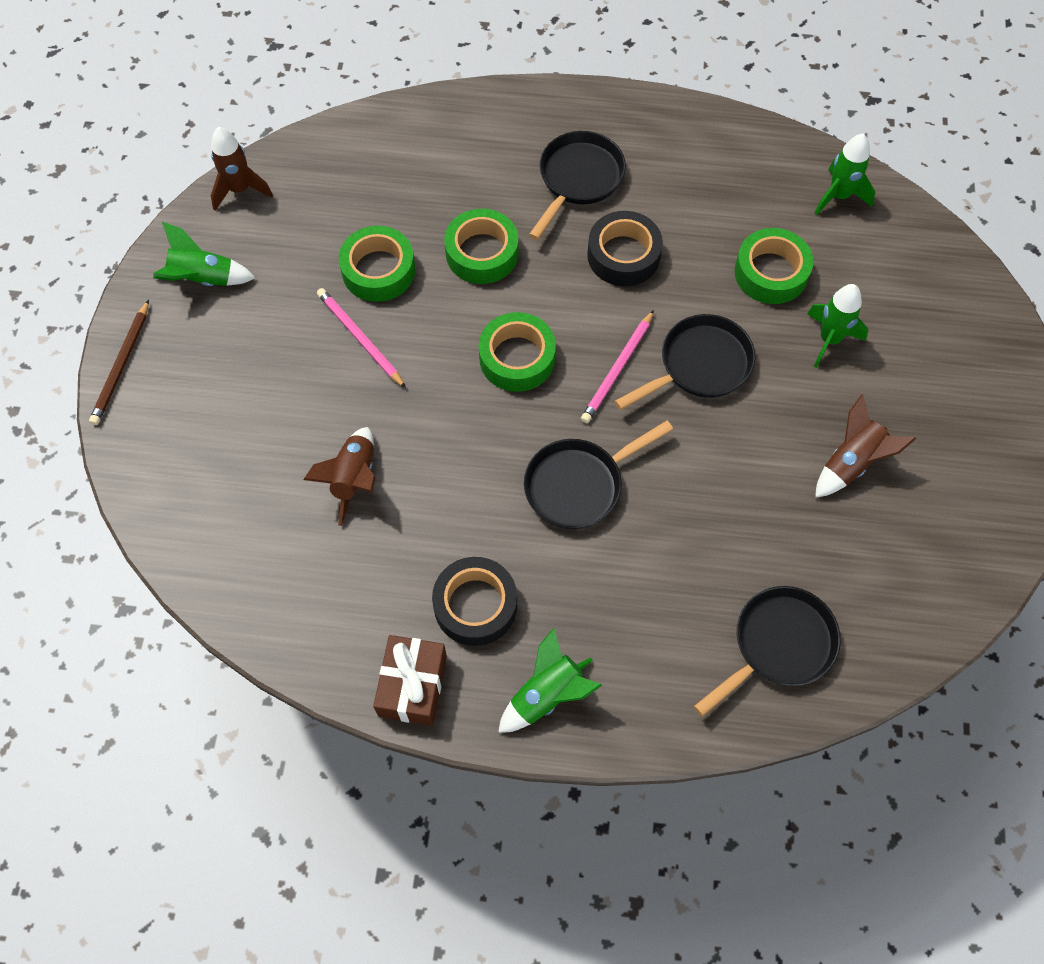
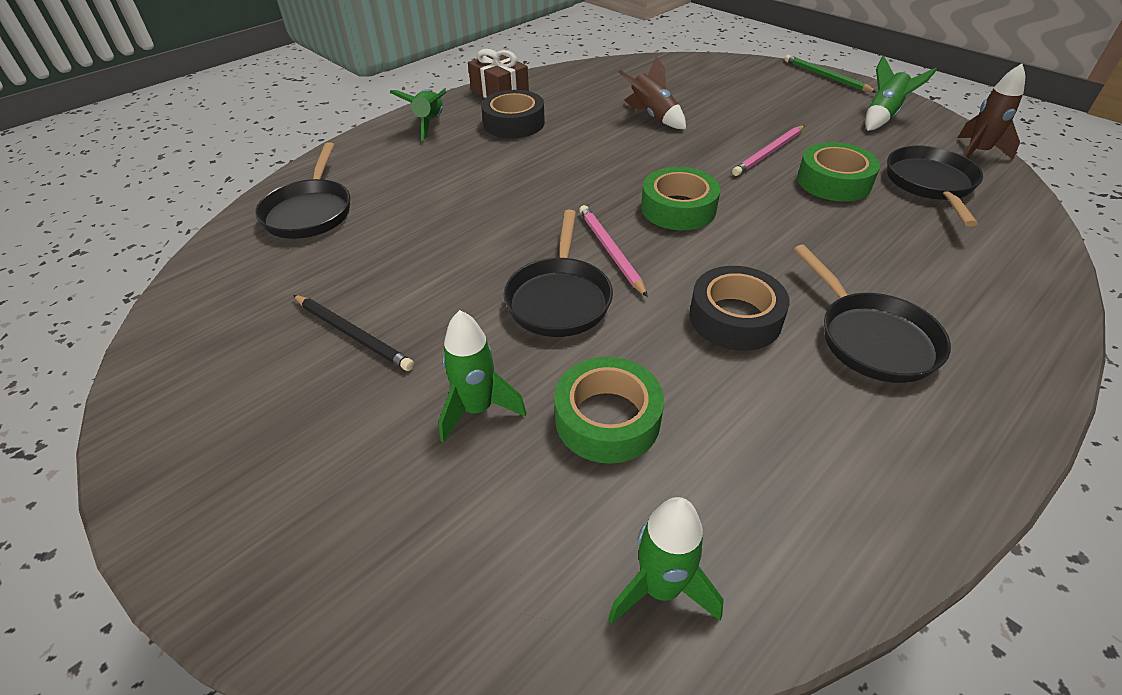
camera: 130 degrees right, 20 degrees down
brown pencil [89,300,149,425] -> green pencil [784,55,877,93]
pink pencil [317,288,406,388] -> pink pencil turned 135 degrees clockwise [732,125,805,176]
green tape [444,209,518,284] -> none
black pan [524,420,673,529] -> black pan moved to [887,146,983,227]
brown rocket [815,394,916,498] -> black pencil [293,295,414,371]

